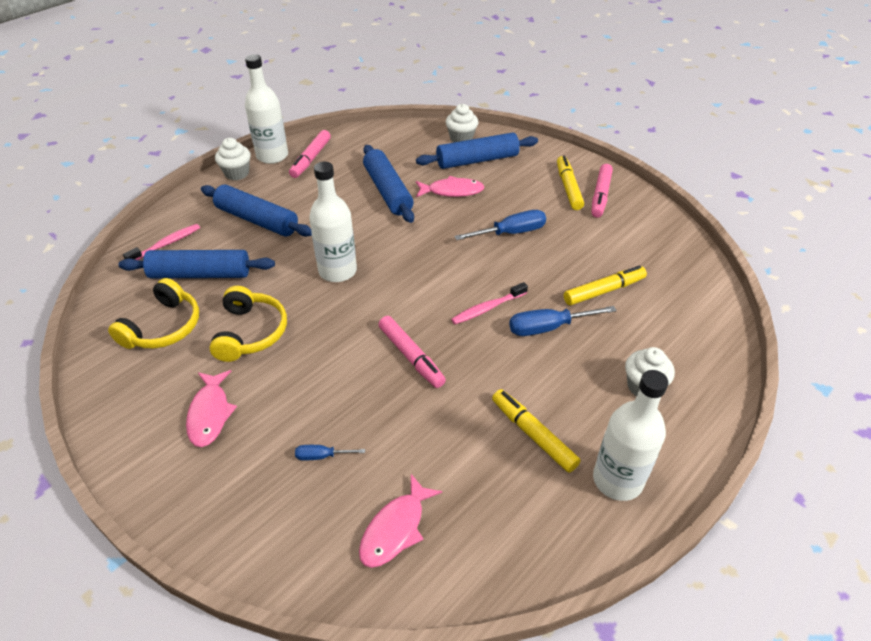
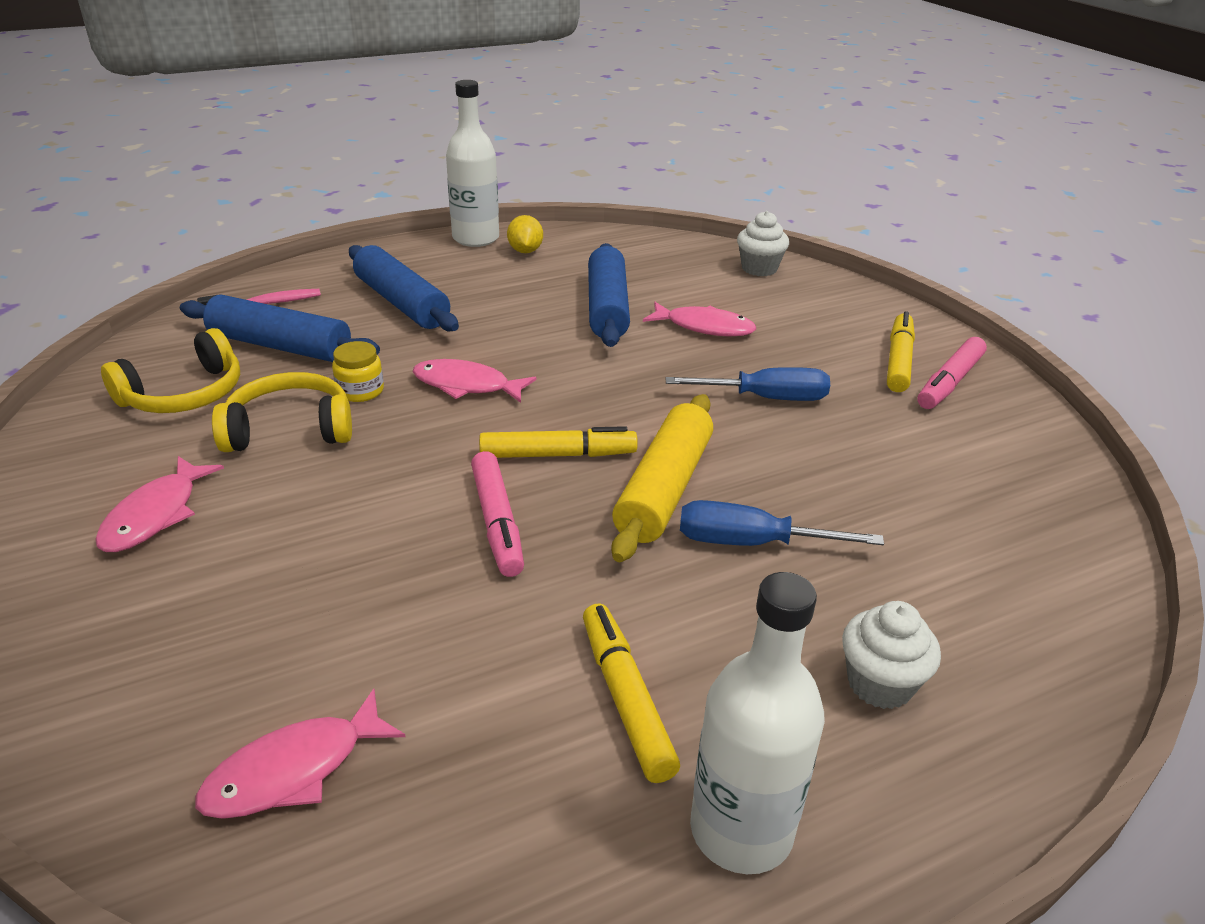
camera: 20 degrees right, 10 degrees down
yellow headphones [210,286,287,362] -> yellow headphones turned 120 degrees counterclockwise [212,372,352,452]
white cupcake [215,138,251,180] -> none
pink marker [289,130,331,178] -> yellow lemon [507,215,543,253]
blue screwdriver [295,445,365,460] -> none
white bottle [309,162,357,282] -> pink fish [413,359,537,403]
blue rolling pin [416,132,538,169] -> none
pink toothbrush [451,282,528,324] -> yellow rolling pin [611,394,713,562]
yellow marker [564,266,647,305] -> yellow marker moved to [479,426,638,458]
none -> yellow jar [332,341,384,402]

